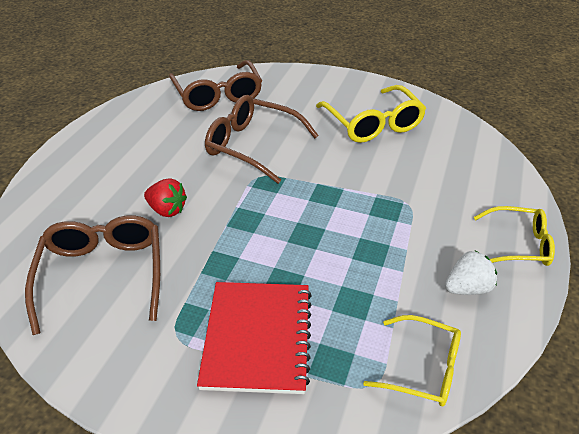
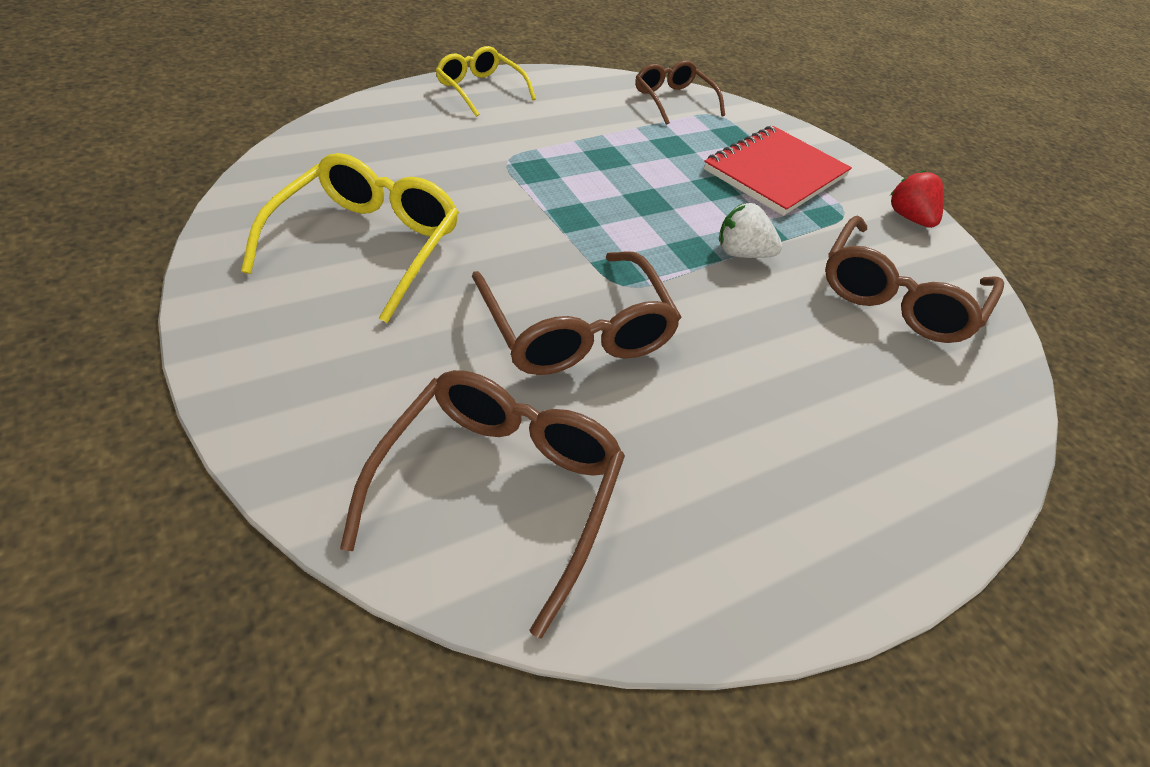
camera: 145 degrees left, 5 degrees up
red strawberry [144,178,187,217] -> red strawberry moved to [890,170,944,228]
yellow glasses [363,315,461,406] -> brown glasses [635,60,725,125]
white strawberry [445,250,497,295] -> white strawberry moved to [719,203,782,258]

